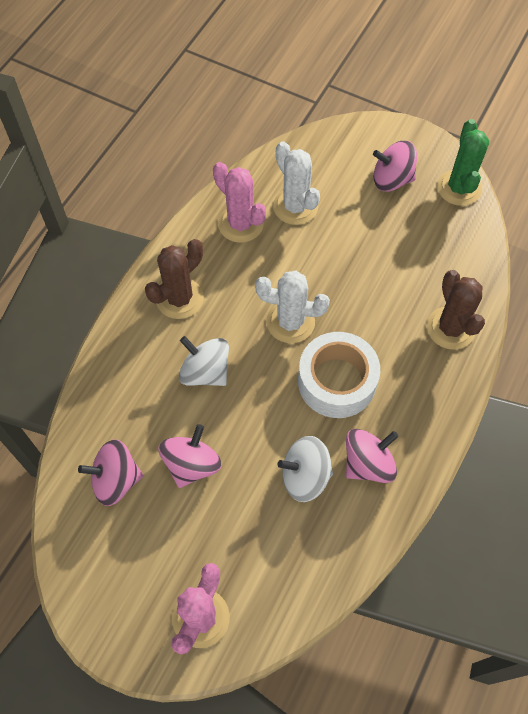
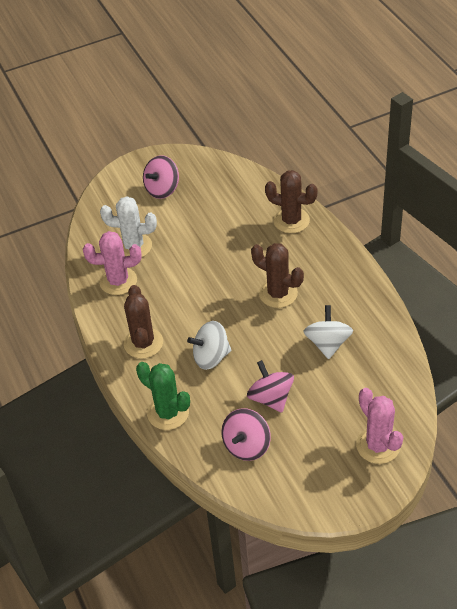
camera: 50 degrees left, 15 degrees down
white cactus [255,271,330,343] -> none
white spinning top [277,436,333,502] -> white spinning top turned 150 degrees clockwise [303,305,353,359]
white tape [298,332,380,418] -> brown cactus [251,243,304,308]
pink spinning top [346,429,398,483] -> none
green cactus [437,119,489,206] -> green cactus moved to [136,362,190,430]

